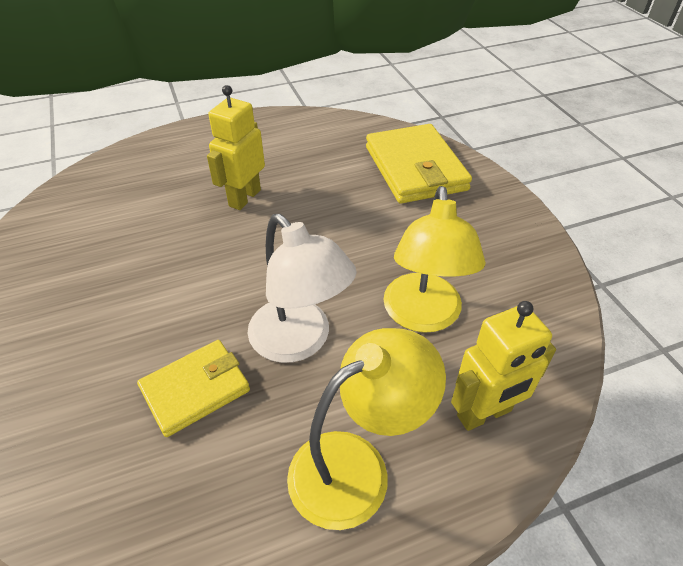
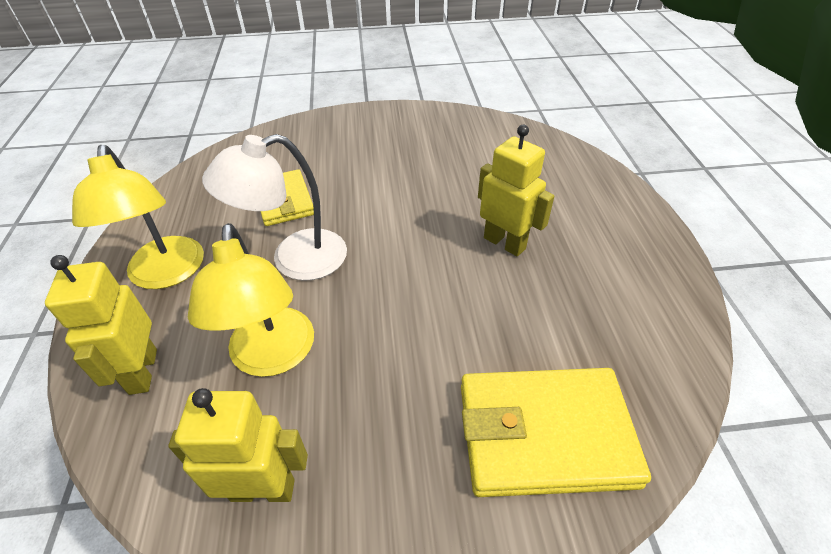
camera: 105 degrees right, 0 degrees up
yellow lamp [383,186,486,333] -> yellow lamp turned 120 degrees counterclockwise [188,223,314,377]
none -> yellow robot [168,388,308,502]

